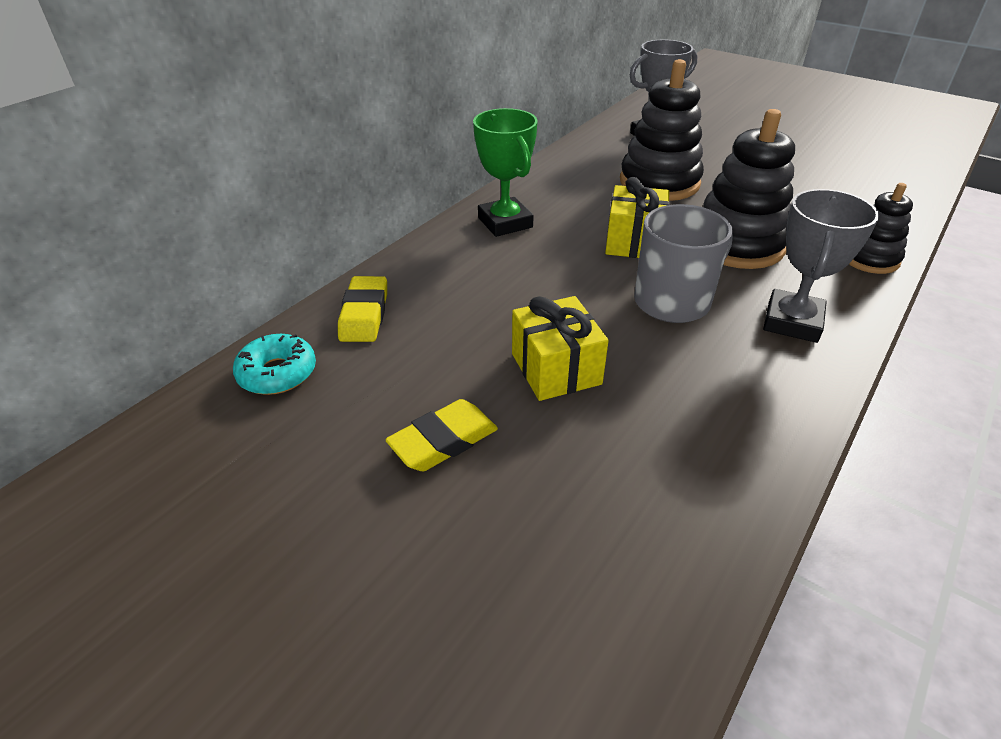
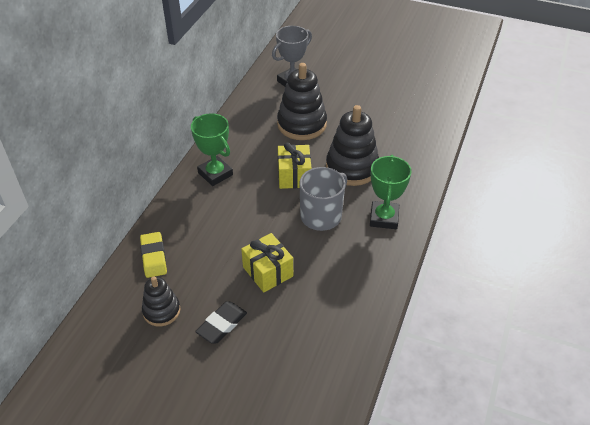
camera: 15 degrees left, 5 degrees up
turquoise donut [233,334,316,395] -> none
yellow eraser [385,399,498,471] -> black eraser [195,301,247,344]
grey trophy [763,189,879,343] -> green trophy [370,155,412,229]
black stacking toy [849,183,913,274] -> black stacking toy moved to [142,276,180,326]

